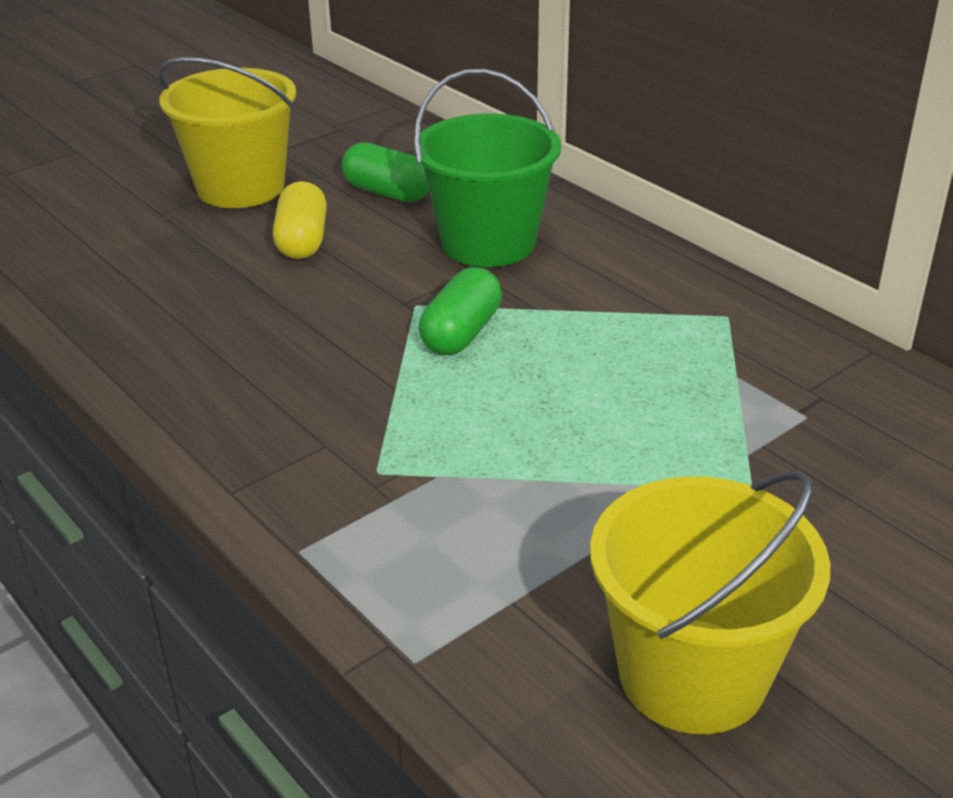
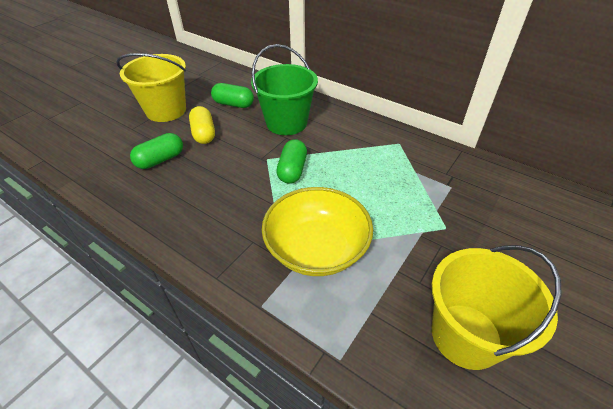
camera: 15 degrees left, 10 degrees up
none -> green capsule [130,133,183,169]
none -> yellow bowl [262,187,373,276]

